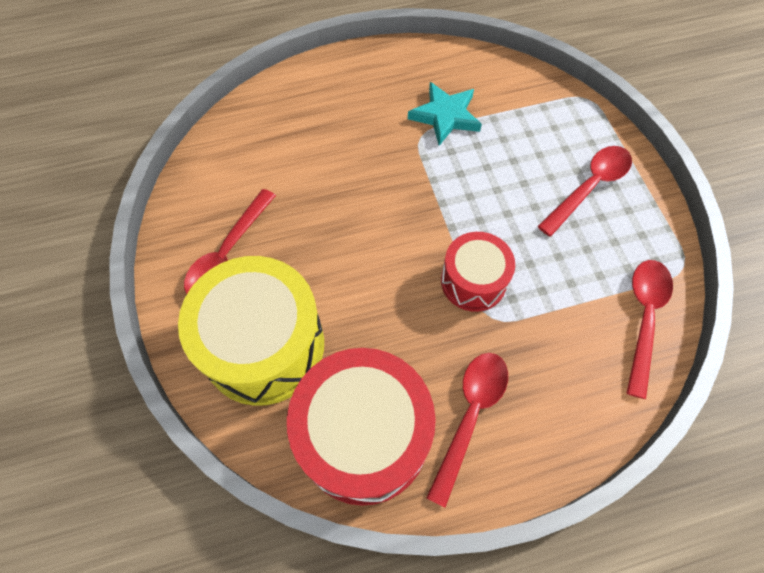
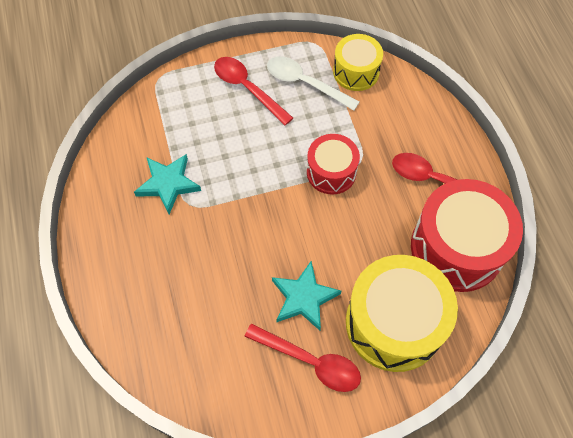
camera: 90 degrees left, 0 degrees up
red spoon [626,260,673,399] -> yellow drum [333,34,383,91]
none -> white spoon [267,56,360,111]
none -> turquoise star [272,261,341,330]

